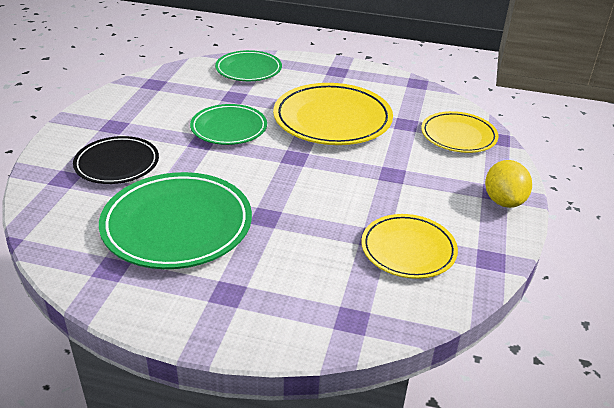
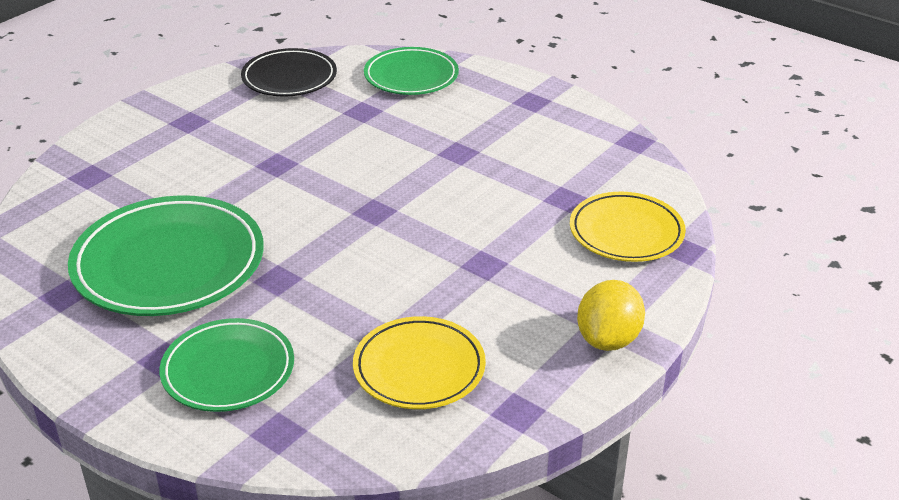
camera: 25 degrees right, 0 degrees up
black plate [73,136,159,184] -> black plate moved to [241,48,337,97]
green plate [190,104,267,145] -> green plate moved to [159,318,294,412]
yellow plate [273,83,393,145] -> none

